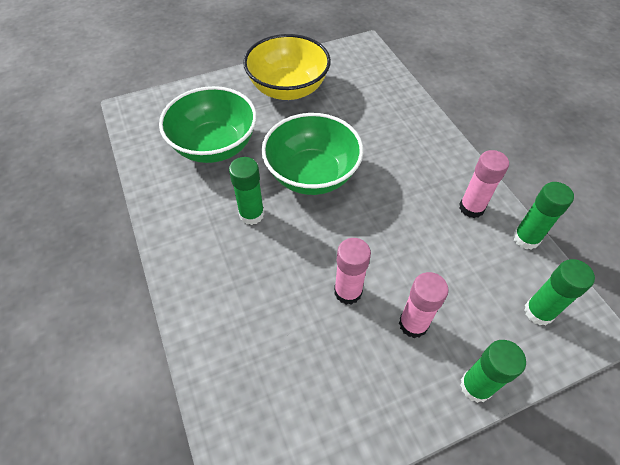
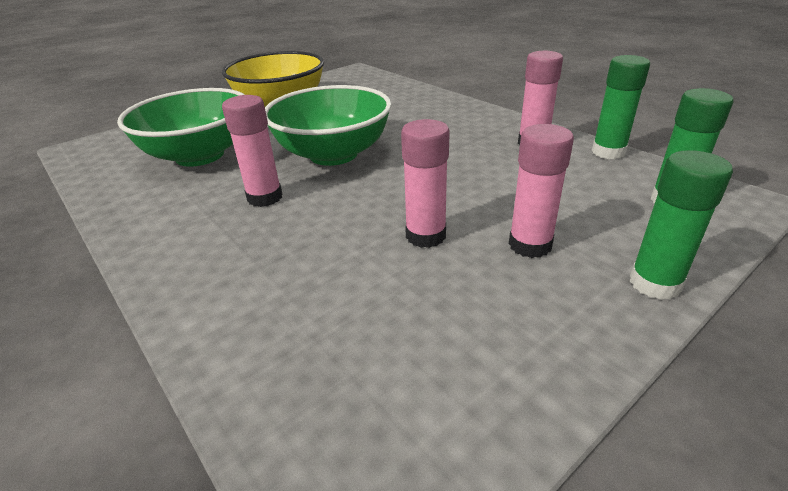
camera: 15 degrees left, 20 degrees down
green glue stick [229,157,264,225] -> pink glue stick [222,95,282,207]

